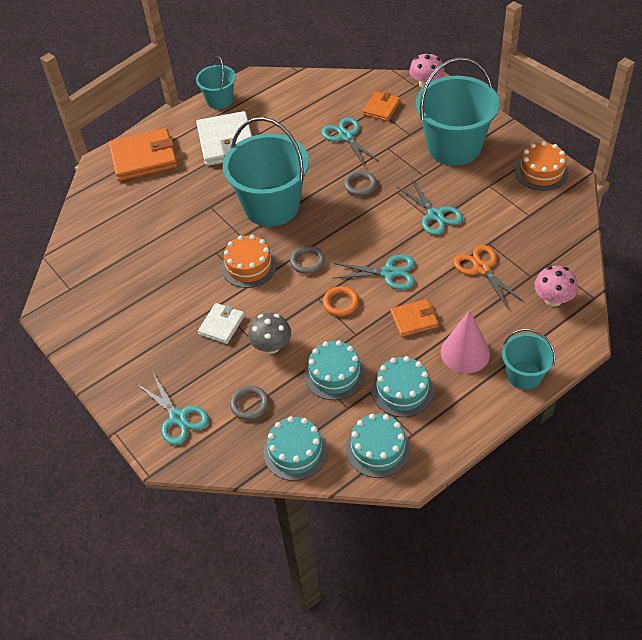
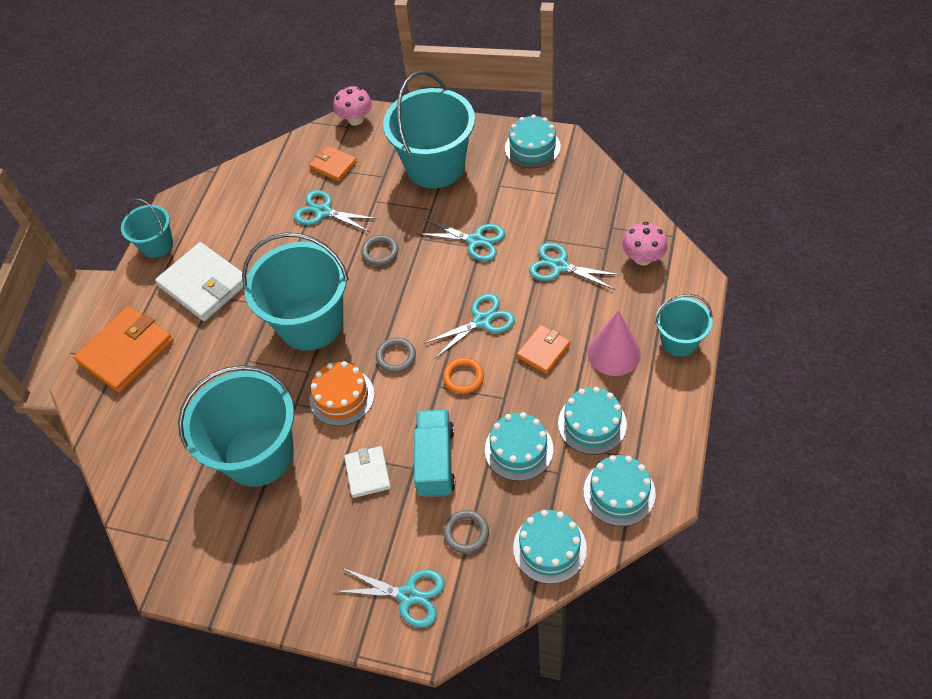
camera: 35 degrees left, 5 degrees up
grey mushroom [248,313,291,354] -> turquoise truck [414,409,455,497]
orange wallet [363,91,400,121] -> orange wallet turned 45 degrees counterclockwise [309,145,357,182]
orange scissors [453,245,524,308] -> turquoise scissors [529,242,621,290]
orange cake [515,141,569,191] -> turquoise cake [505,115,561,168]
none -> turquoise bucket [178,365,294,487]

